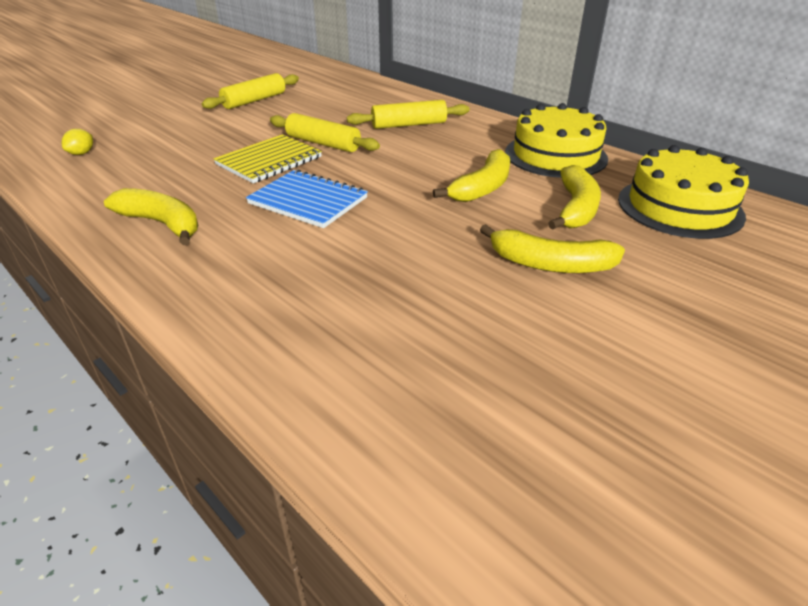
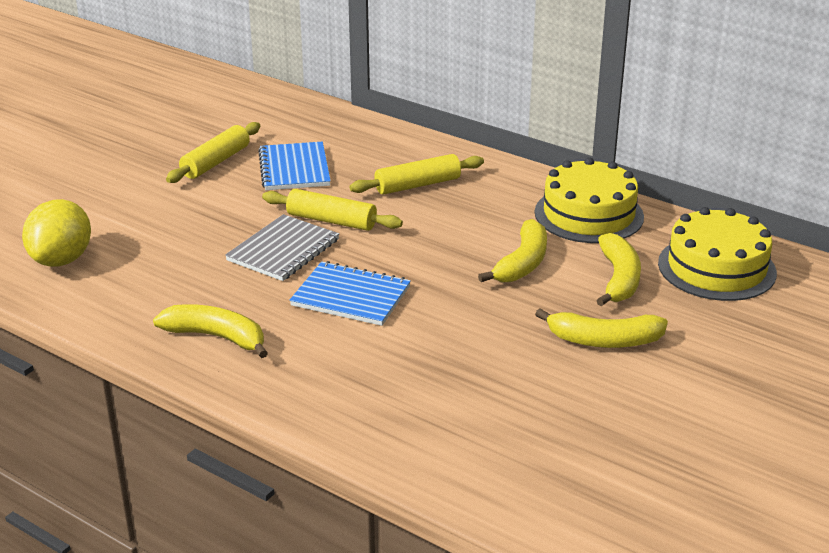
camera: 10 degrees left, 5 degrees down
yellow lemon [62,129,93,155] -> yellow lemon [22,199,91,267], size x2.24
yellow notebook [213,134,322,183] -> grey notebook [225,214,339,281]
none -> blue notebook [258,142,331,190]

